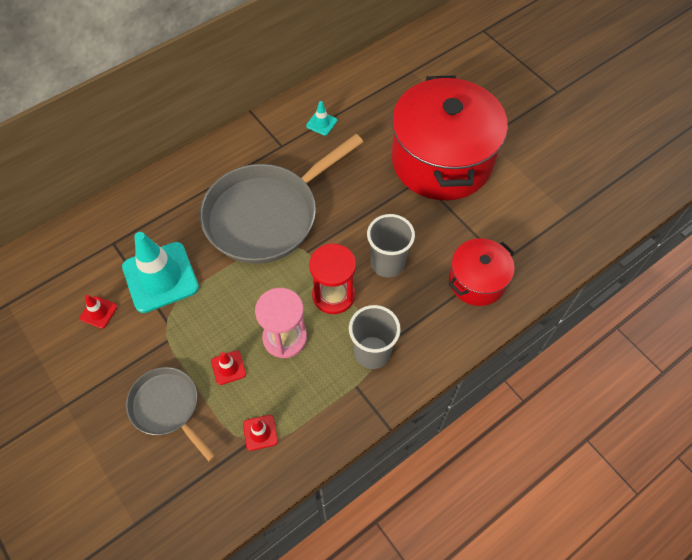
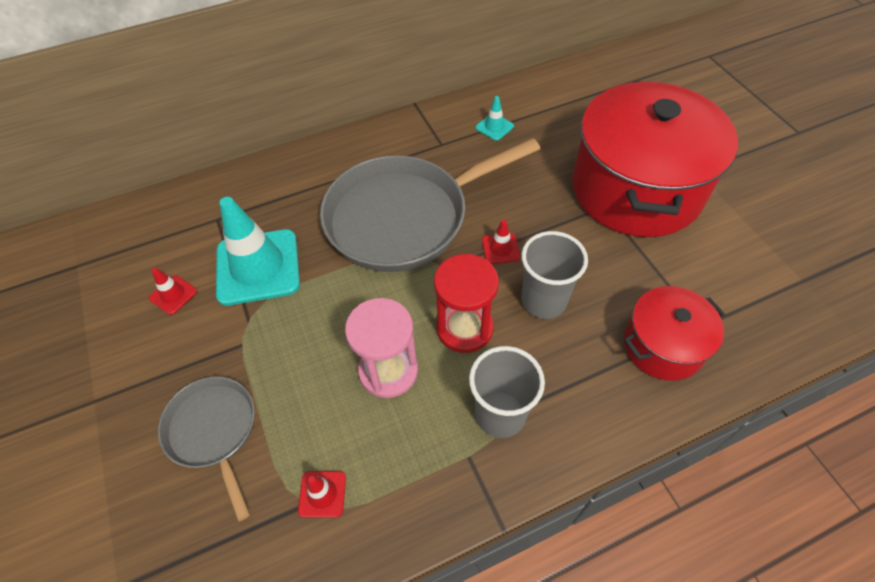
camera: 15 degrees right, 5 degrees down
red traffic cone [211,351,246,385] -> red traffic cone moved to [482,220,520,264]

